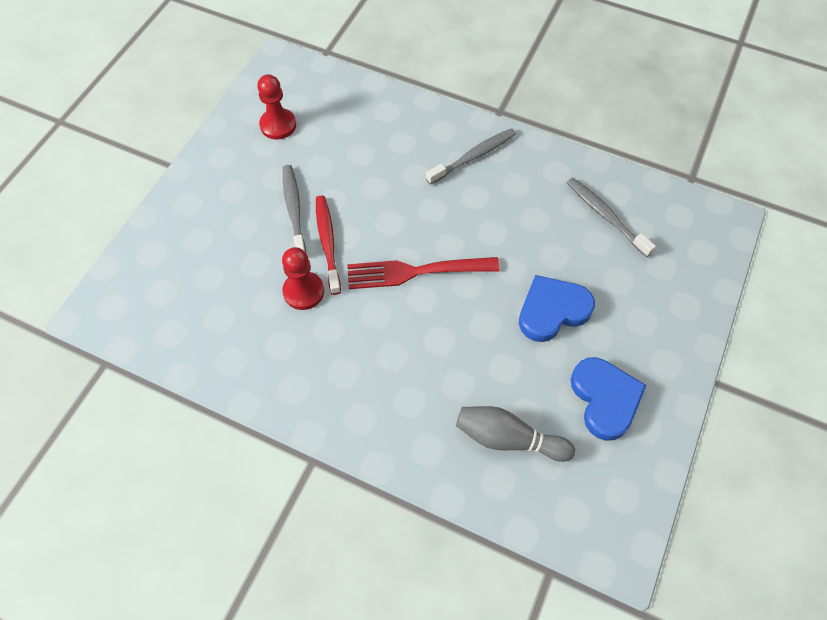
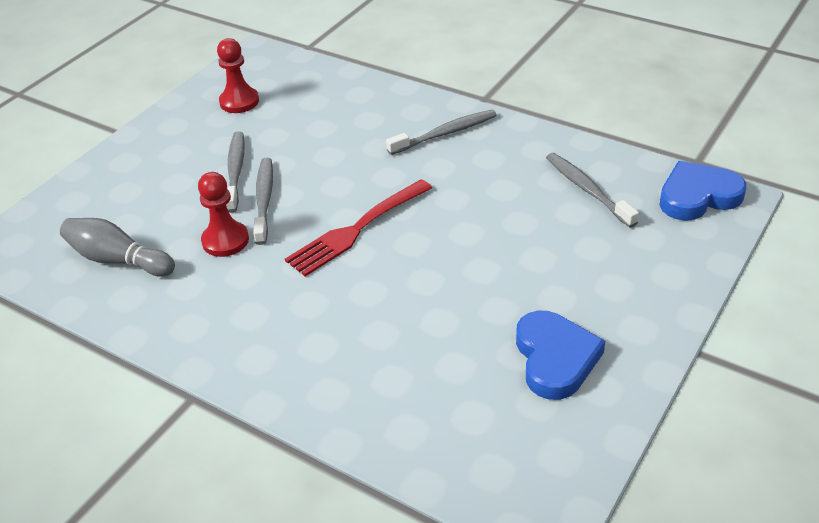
camera: 10 degrees right, 20 degrees down
red toothbrush [316,195,341,295] -> grey toothbrush [253,158,273,245]
red fork [347,257,500,289] -> red fork turned 45 degrees counterclockwise [285,179,432,277]
grey bowling pin [456,406,575,462] -> grey bowling pin moved to [60,218,175,277]
blue heart [519,275,595,342] -> blue heart moved to [659,161,746,221]

